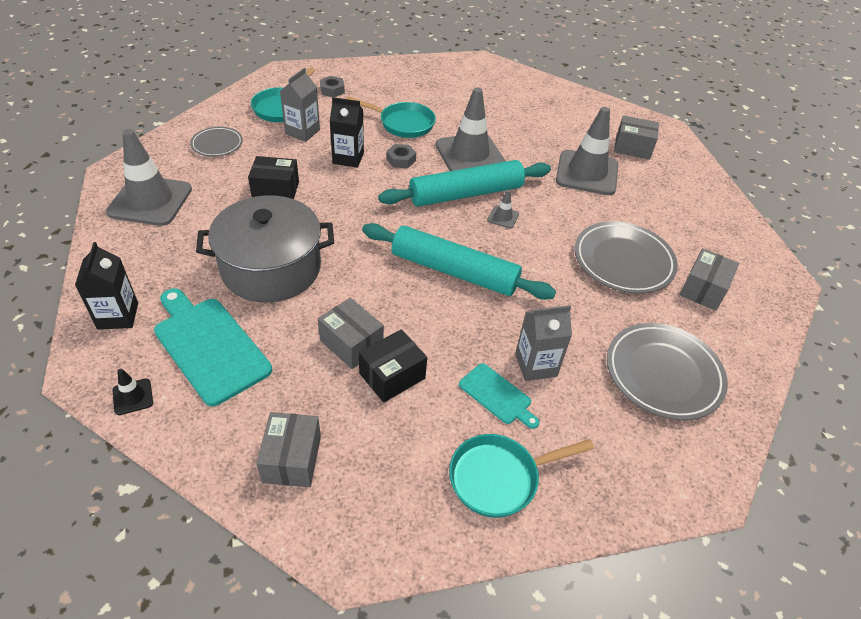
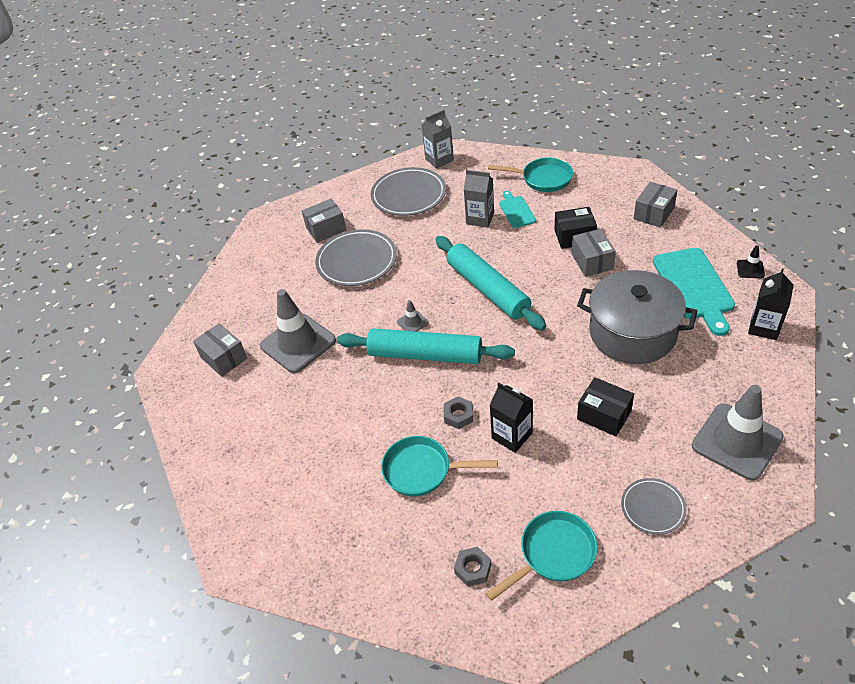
camera: 140 degrees left, 0 degrees up
grey carton [280,68,320,142] -> grey carton moved to [422,110,454,169]
turquoise pan [346,96,436,138] -> turquoise pan turned 45 degrees counterclockwise [381,436,498,496]
grey traffic cone [436,88,506,171] -> none

